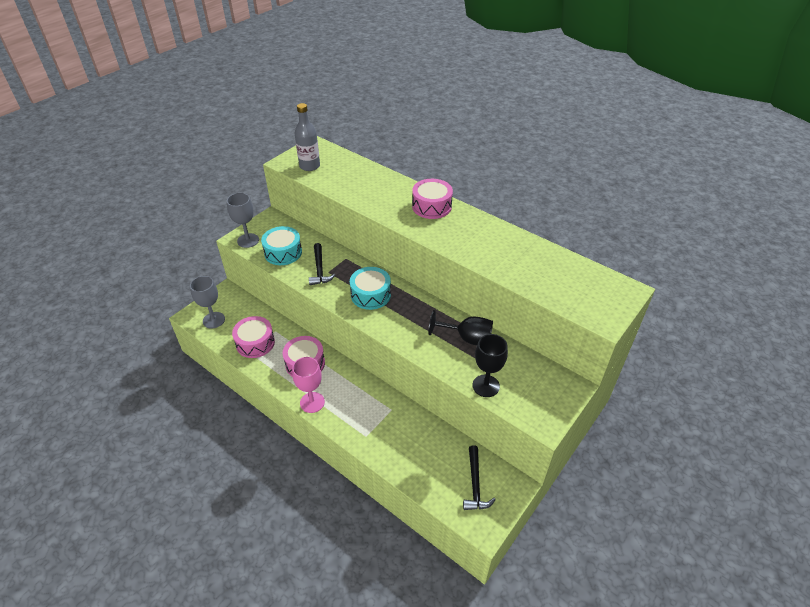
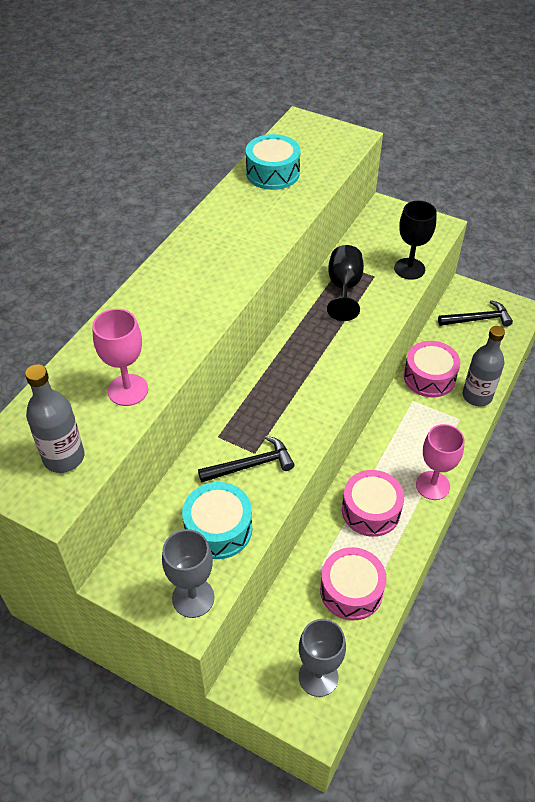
camera: 100 degrees left, 5 degrees up
turquoise drum [350,267,391,310] -> turquoise drum moved to [246,134,301,190]
pink drum [412,179,453,219] -> pink drum moved to [404,341,460,398]
none -> pink goblet [92,309,148,406]
none -> grey bottle [463,326,505,407]

